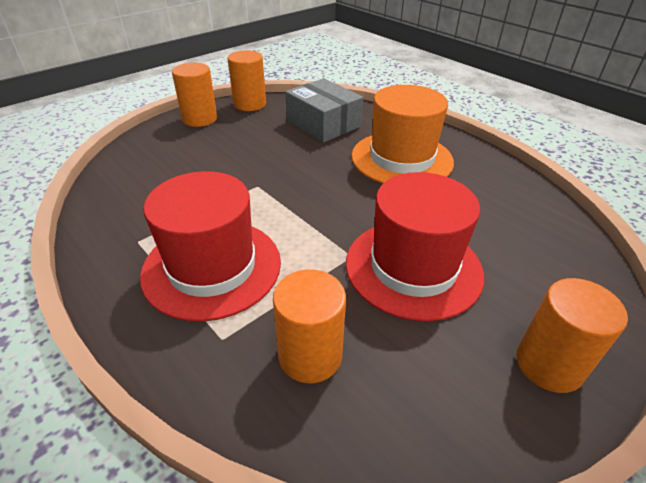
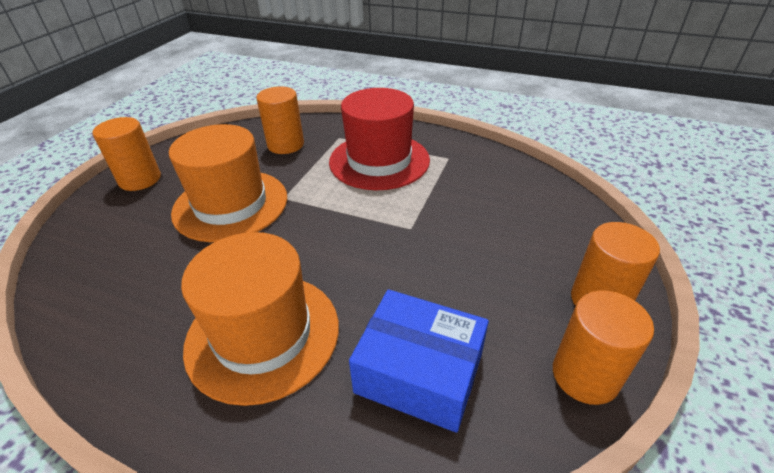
camera: 155 degrees right, 0 degrees up
grey box [285,78,363,143] -> blue box [349,289,489,433]
red hat [346,172,484,322] -> orange hat [169,124,287,242]

